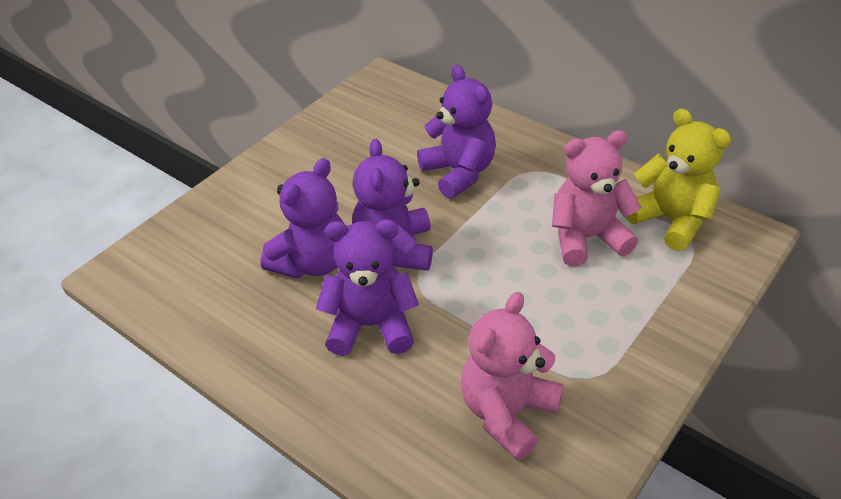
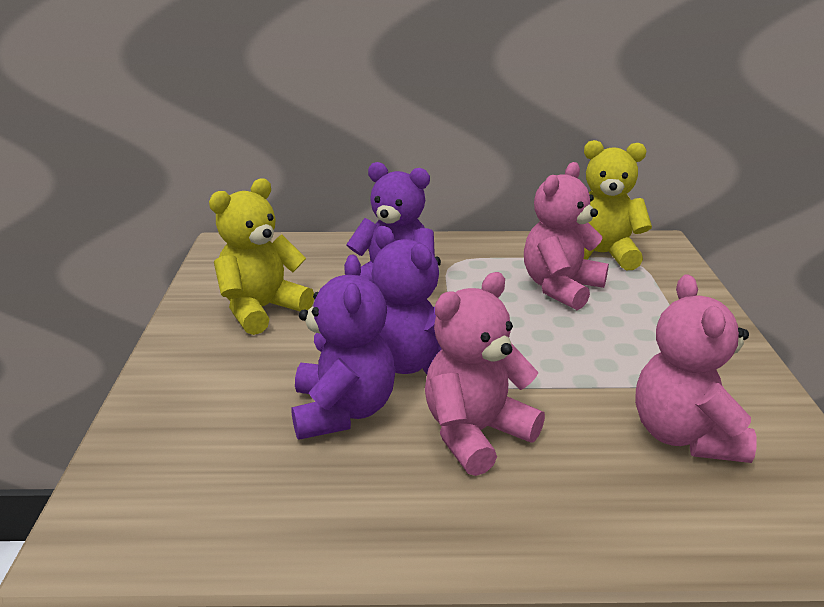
camera: 40 degrees left, 15 degrees down
purple teddy bear [316,219,419,356] -> pink teddy bear [425,272,545,476]
none -> yellow teddy bear [209,178,314,335]

